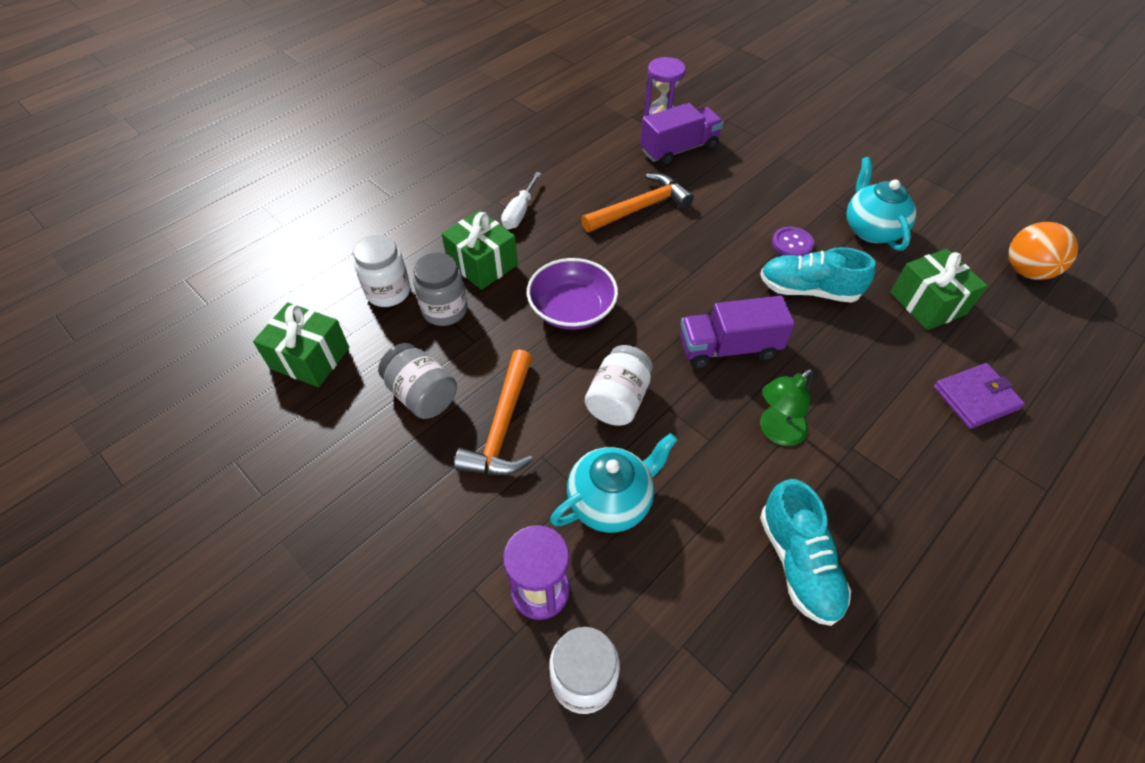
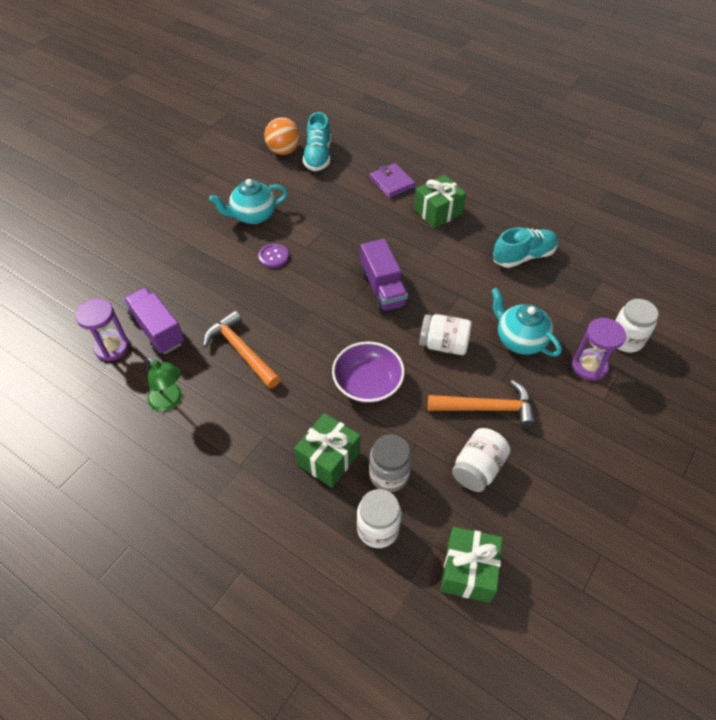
camera: 100 degrees left, 0 degrees up
grey jar [378,343,457,419] -> white jar [452,428,510,492]
white screwdriver [501,172,541,230] -> none
turquoise shoe [760,247,876,303] -> turquoise shoe moved to [303,112,331,171]
green lamp [760,369,813,446] -> green lamp moved to [146,357,182,411]
green gift [890,249,988,330] -> green gift moved to [414,175,466,228]

